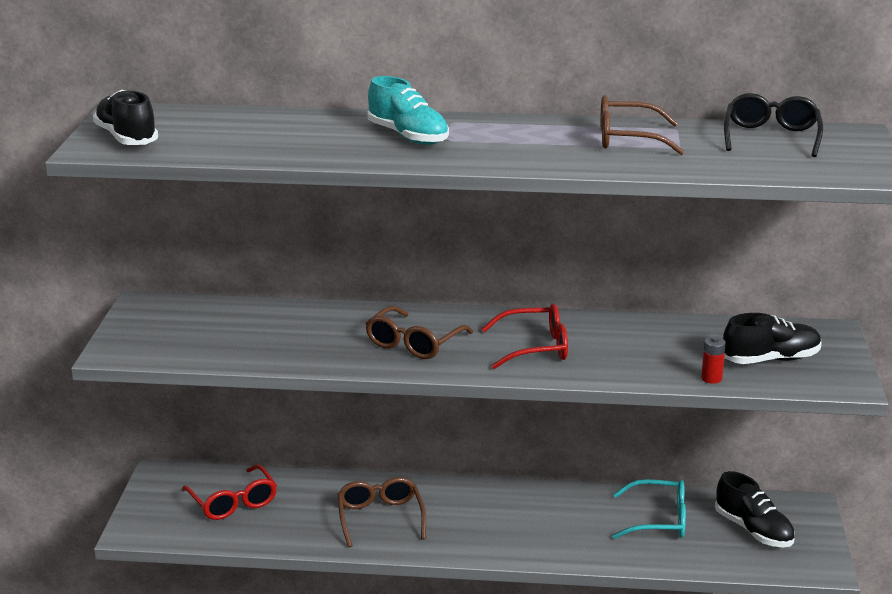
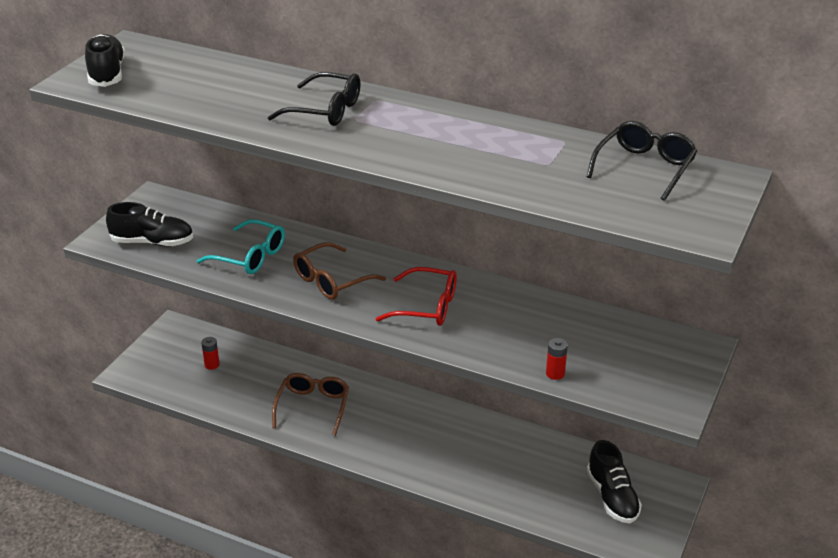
camera: 20 degrees right, 10 degrees up
red glasses [182,464,277,520] -> red battery [201,337,220,370]
turquoise shoe [367,76,449,145] -> black glasses [268,72,361,126]
brown glasses [600,95,684,155] -> none
turquoise glasses [612,479,686,539] -> turquoise glasses moved to [197,219,285,274]
black shoe [723,313,822,364] -> black shoe moved to [106,202,193,246]

